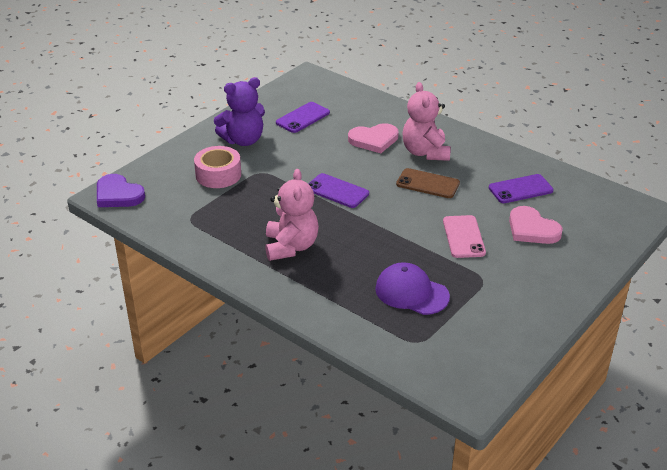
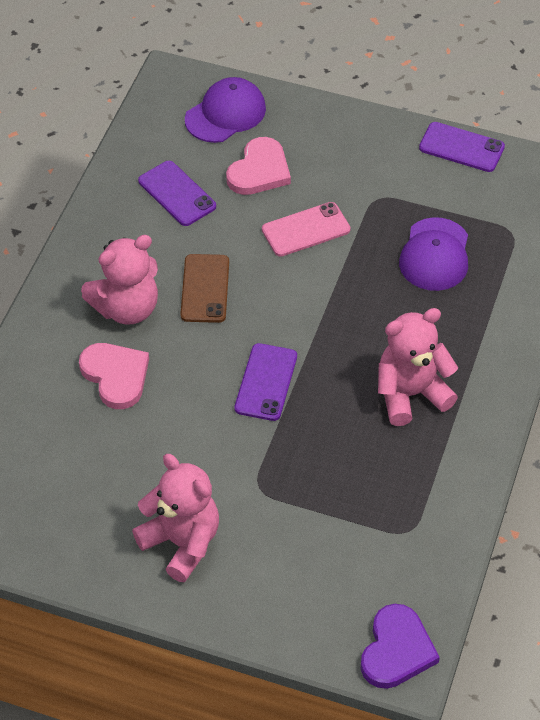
camera: 110 degrees left, 15 degrees up
pink tape [194,146,241,188] -> none
purple teddy bear [214,77,265,146] -> pink teddy bear [132,454,219,582]
purple phone [276,102,330,133] -> purple phone moved to [419,122,505,172]
none -> purple cap [185,77,266,143]

